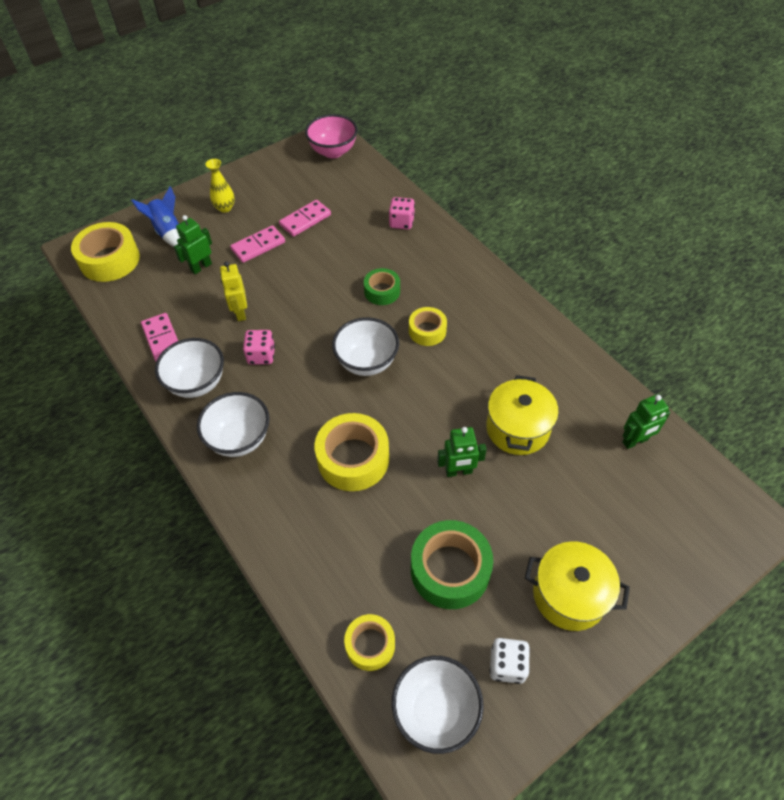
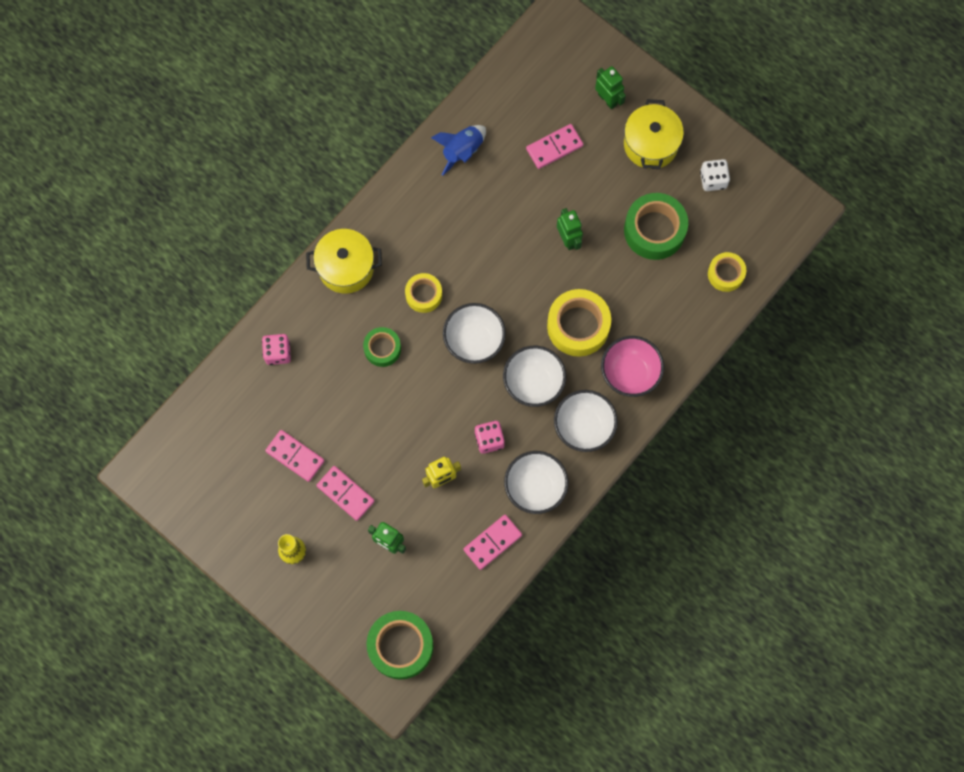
camera: 105 degrees left, 20 degrees up
yellow tape [71,222,140,282] -> green tape [366,611,434,680]
blue rocket [131,186,180,247] -> blue rocket moved to [431,125,486,176]
pink bowl [305,114,358,158] -> pink bowl moved to [601,336,664,397]
white bowl [392,656,484,754] -> white bowl moved to [503,346,566,407]
yellow pot [486,375,559,455] -> yellow pot moved to [306,229,382,294]
green robot [622,394,671,449] -> green robot moved to [595,66,626,110]
none -> pink domino [526,124,583,169]

